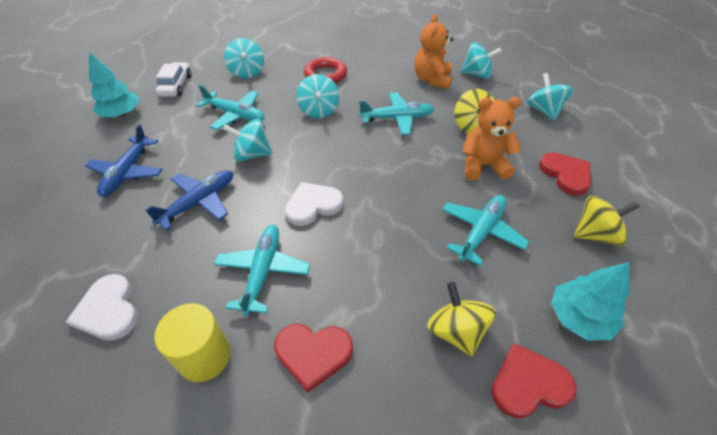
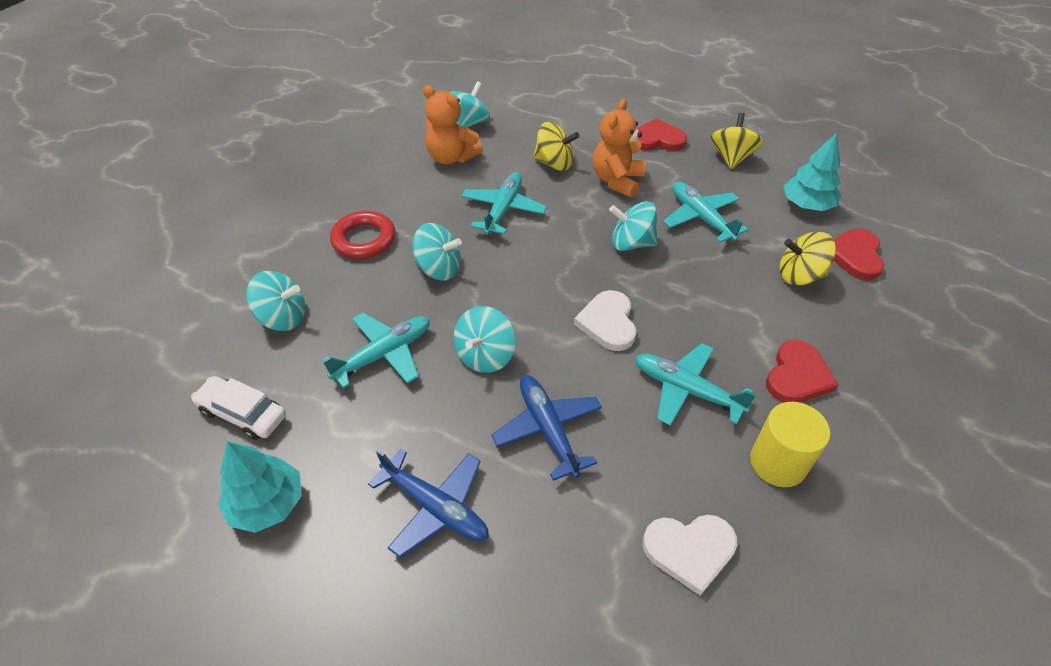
camera: 65 degrees left, 0 degrees up
turquoise spinning top [527,73,574,121] -> turquoise spinning top moved to [609,201,657,251]

